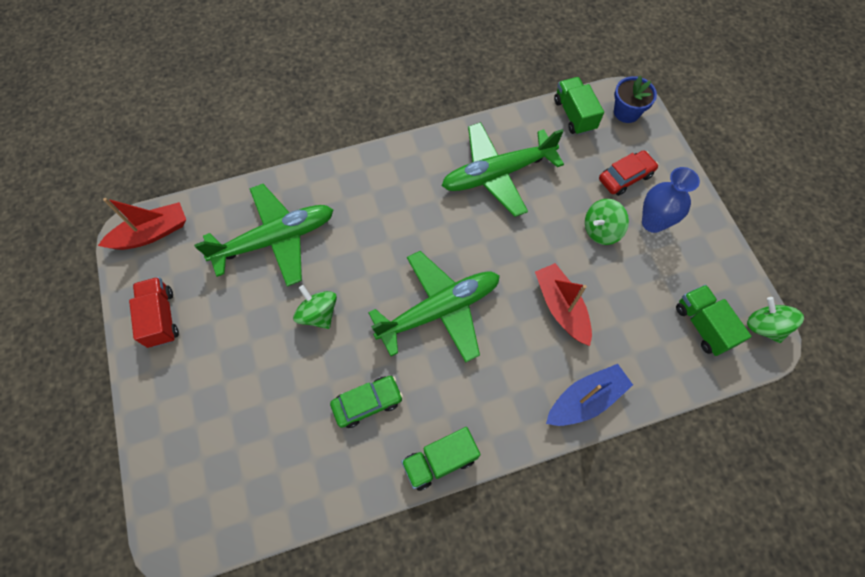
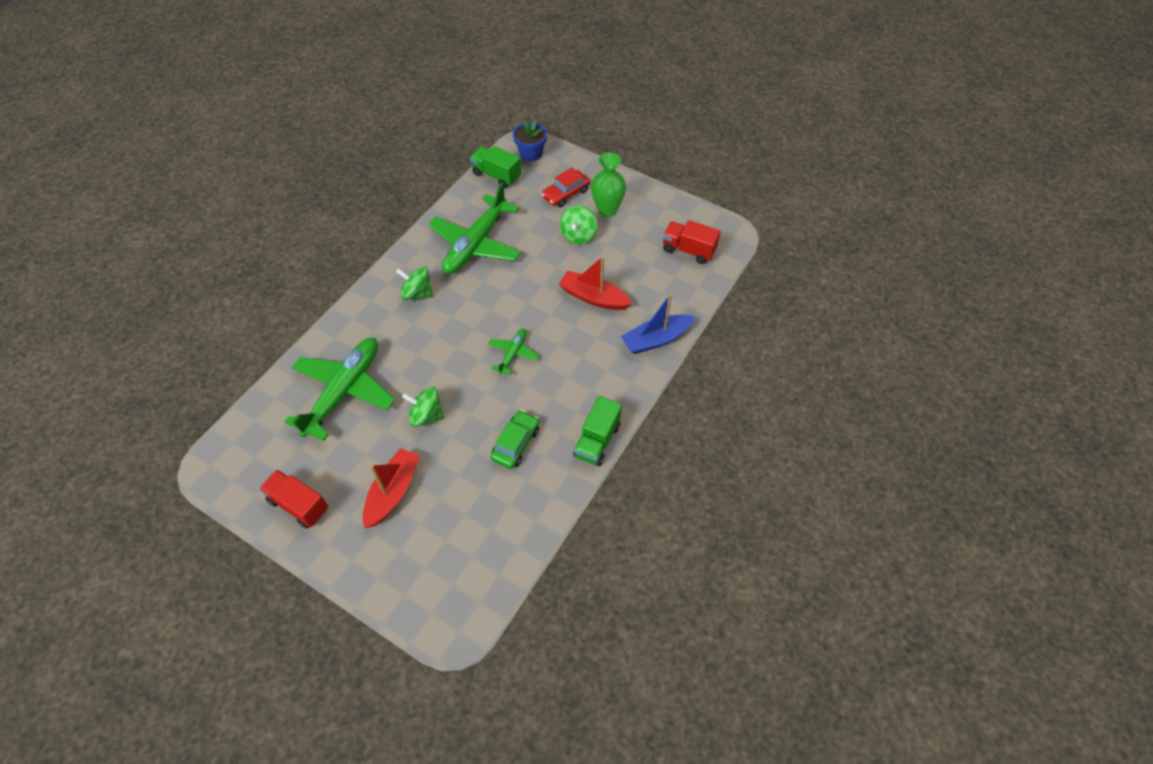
camera: 40 degrees left, 10 degrees down
red boat [98,198,186,250] -> red boat moved to [363,448,420,528]
green plane [368,251,500,363] -> green plane [488,328,539,375], size x0.48
blue boat [546,364,633,426] -> blue boat turned 135 degrees counterclockwise [621,294,695,354]
red car [599,150,659,196] -> red car turned 150 degrees counterclockwise [542,167,590,207]
blue vase [642,167,700,233] -> green vase [591,152,626,217]
green truck [676,285,752,356] -> red truck [663,220,721,264]
green spinning top [747,297,804,343] -> green spinning top moved to [396,267,433,300]

